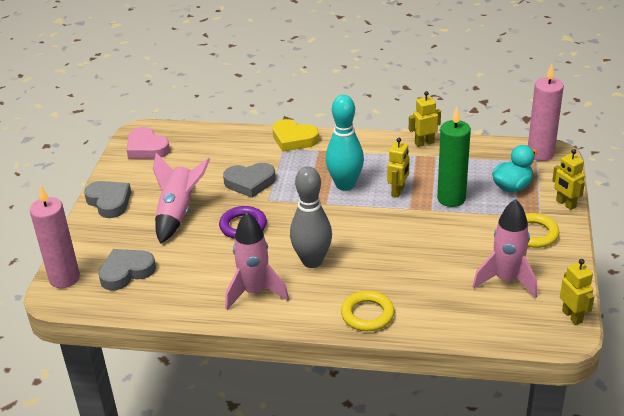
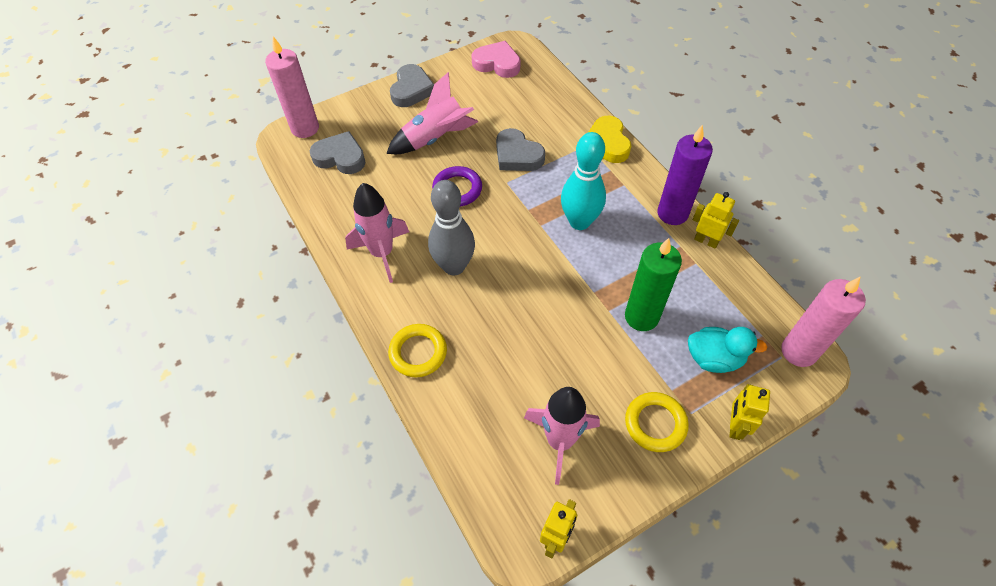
camera: 50 degrees right, 20 degrees up
pink heart [127,127,170,159] -> pink heart turned 105 degrees clockwise [471,41,520,78]
yellow robot [387,138,410,197] -> none
none -> purple candle [657,125,713,225]

